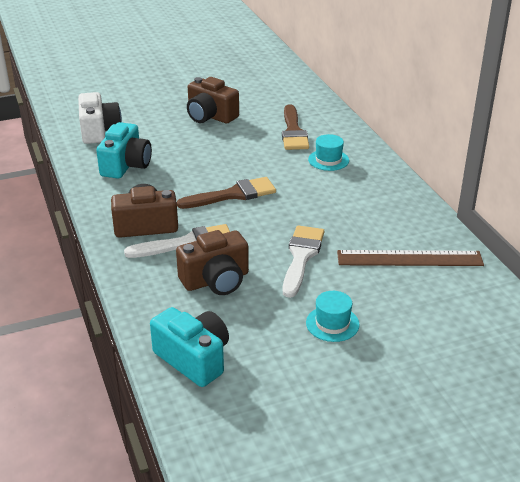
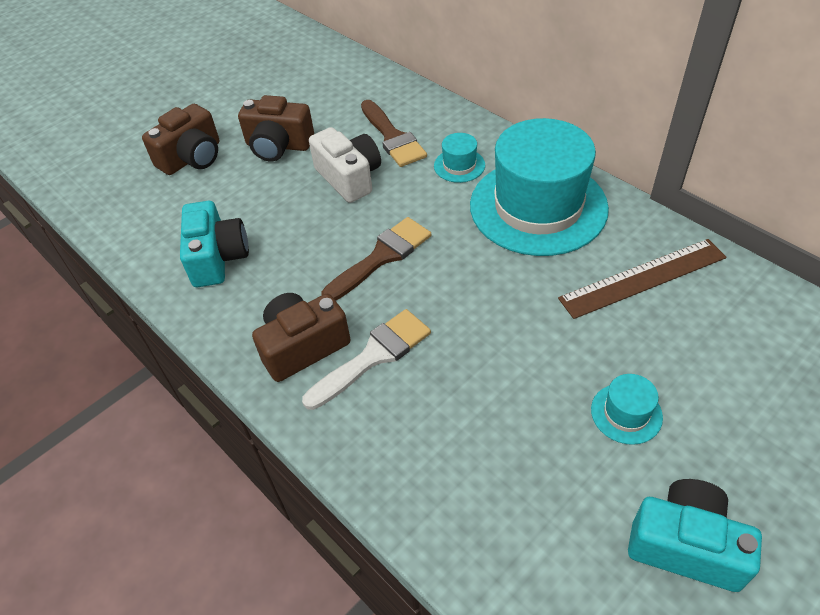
camera: 20 degrees left, 15 degrees up
white camera [78,92,122,144] -> white camera moved to [309,127,381,203]
turquoise camera [150,307,229,387] -> turquoise camera moved to [628,479,762,592]
brown camera [176,230,249,295] -> brown camera moved to [142,104,219,175]
white brush [283,225,324,298] -> none
none -> turquoise hat [470,118,609,256]

